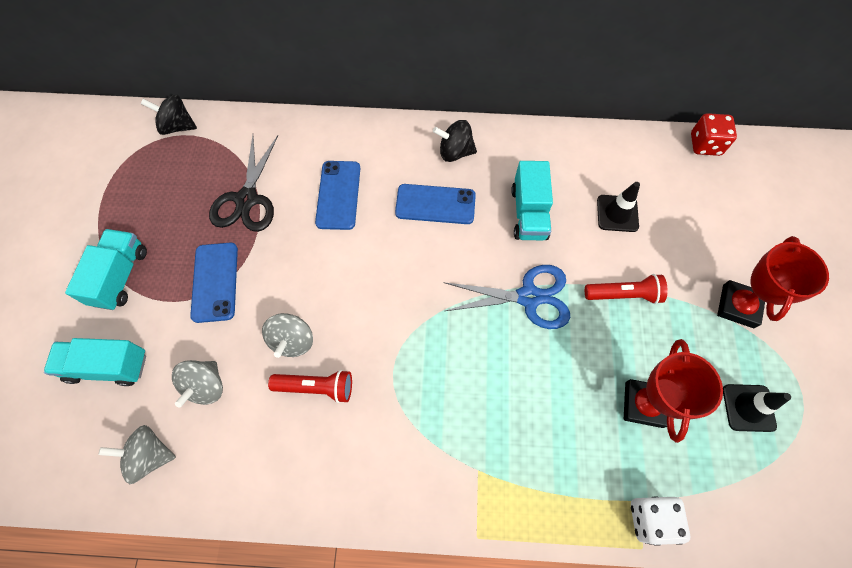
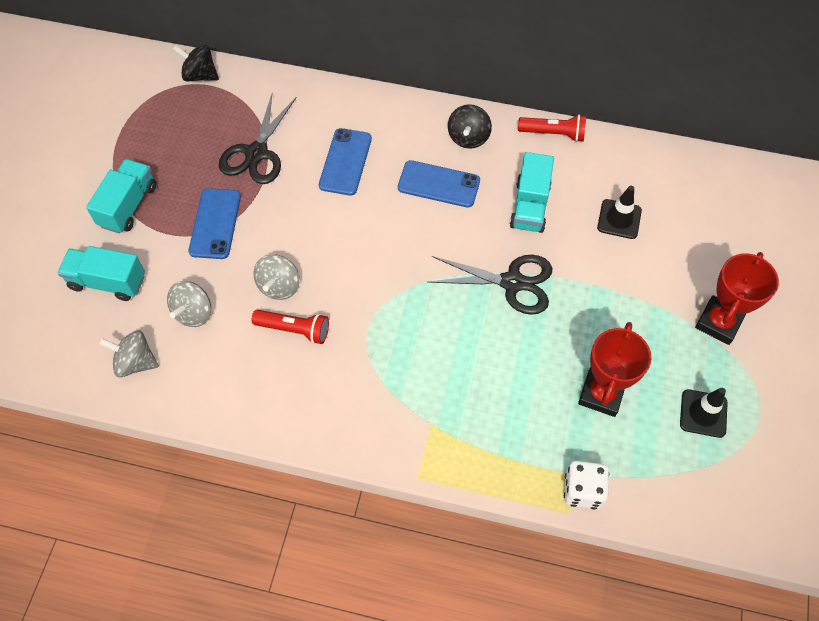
camera: 10 degrees right, 5 degrees down
black spinning top [433,120,477,162] -> black spinning top turned 90 degrees counterclockwise [448,104,492,149]
blue scissors [444,265,570,329] -> black scissors [427,255,552,315]
red flashlight [585,274,667,304] -> red flashlight moved to [518,114,586,142]
red dice [691,113,737,156] -> none

